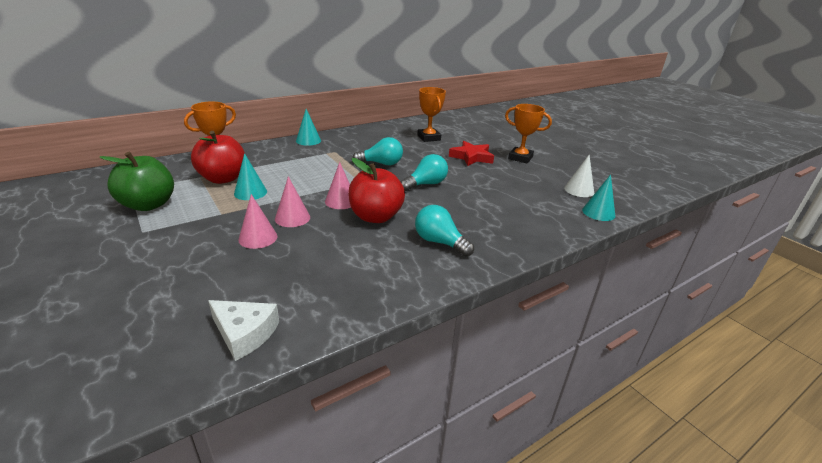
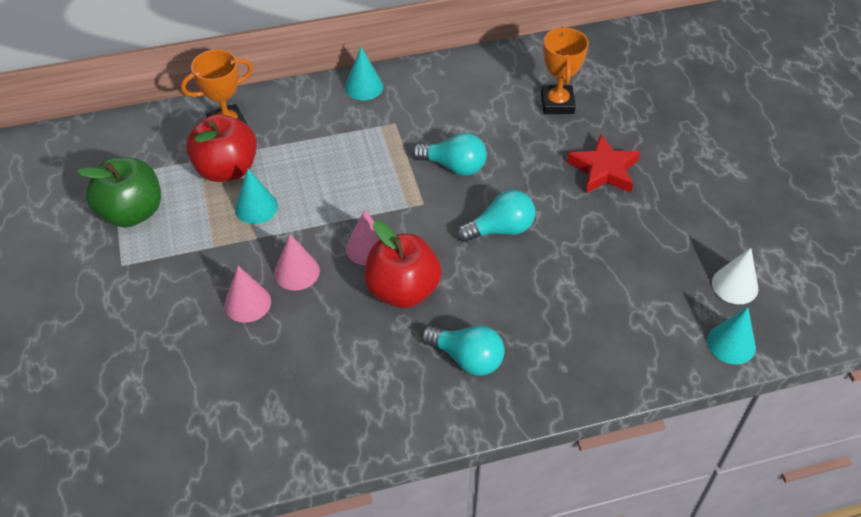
camera: 20 degrees right, 20 degrees up
white cheese [208,300,279,361] -> none
turquoise light bulb [415,205,474,256] -> turquoise light bulb turned 150 degrees clockwise [421,326,505,376]
orange trophy [505,104,552,164] -> none

